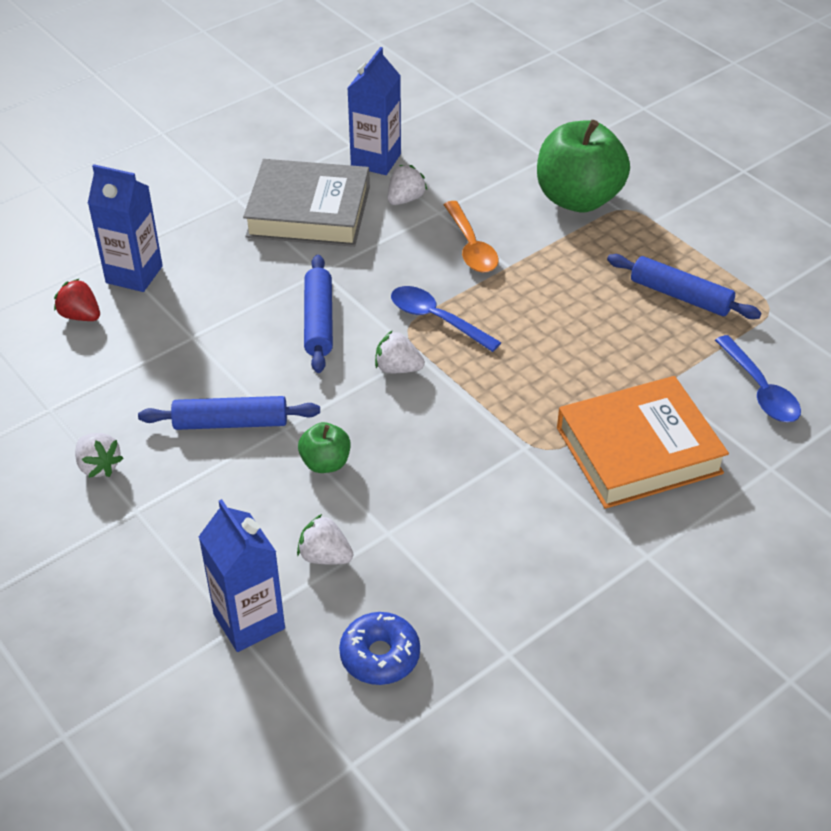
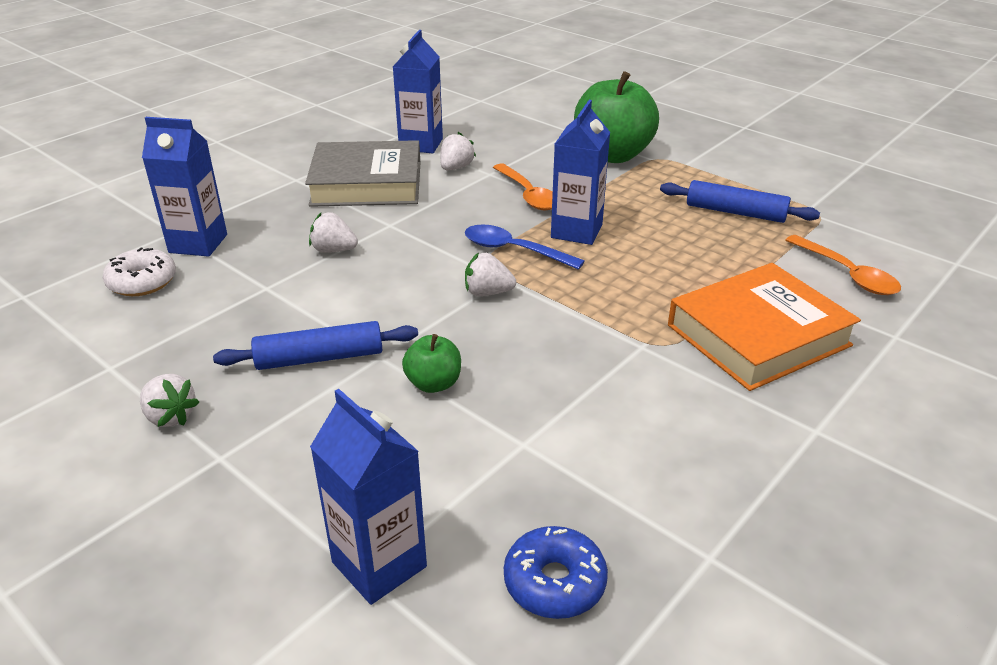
camera: 10 degrees left, 10 degrees down
red strawberry [54,278,100,321] -> white donut [103,247,176,296]
white strawberry [297,514,353,565] -> white strawberry moved to [309,212,358,253]
blue rolling pin [304,255,333,373] -> none
blue spoon [715,335,801,422] -> orange spoon [786,235,901,295]
none -> blue carton [551,100,610,245]

